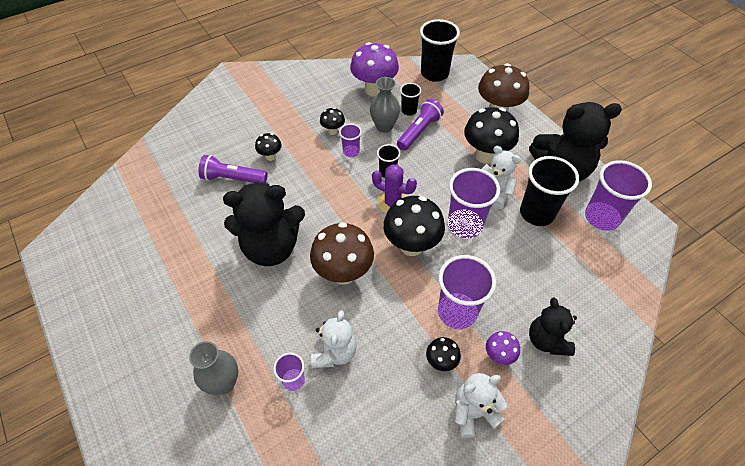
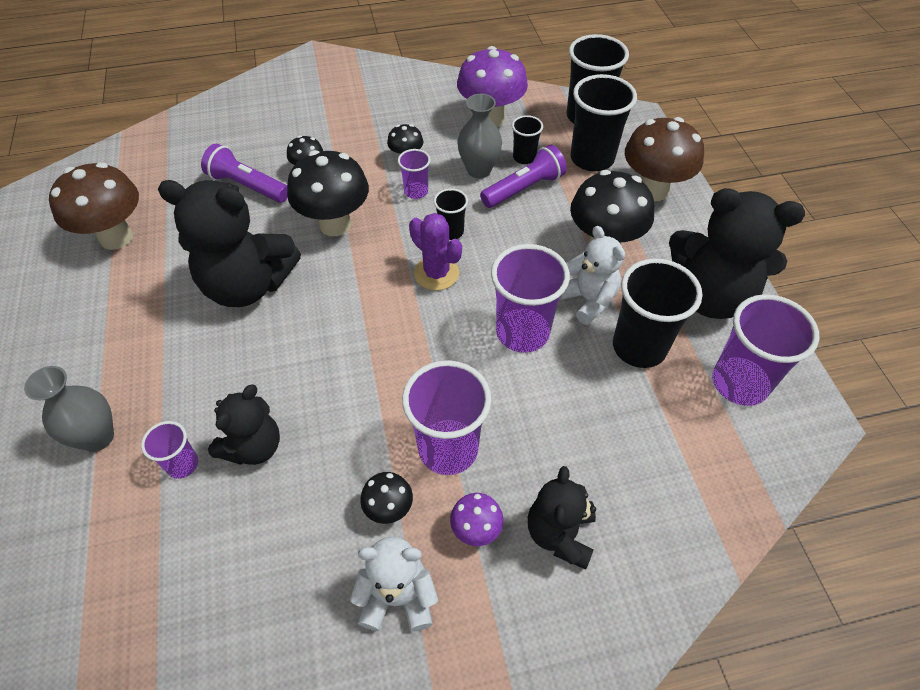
camera: 20 degrees right, 0 degrees up
brown mushroom [310,222,374,285] -> brown mushroom moved to [49,162,139,250]
white teddy bear [311,310,357,368] -> black teddy bear [208,384,280,465]
black mushroom [383,196,445,256] -> black mushroom moved to [287,150,369,236]
none -> black cup [570,74,637,172]

